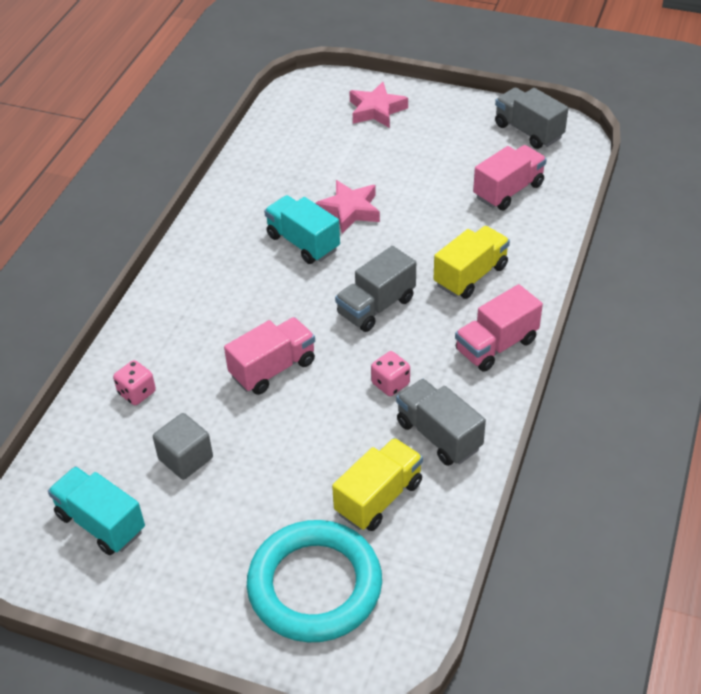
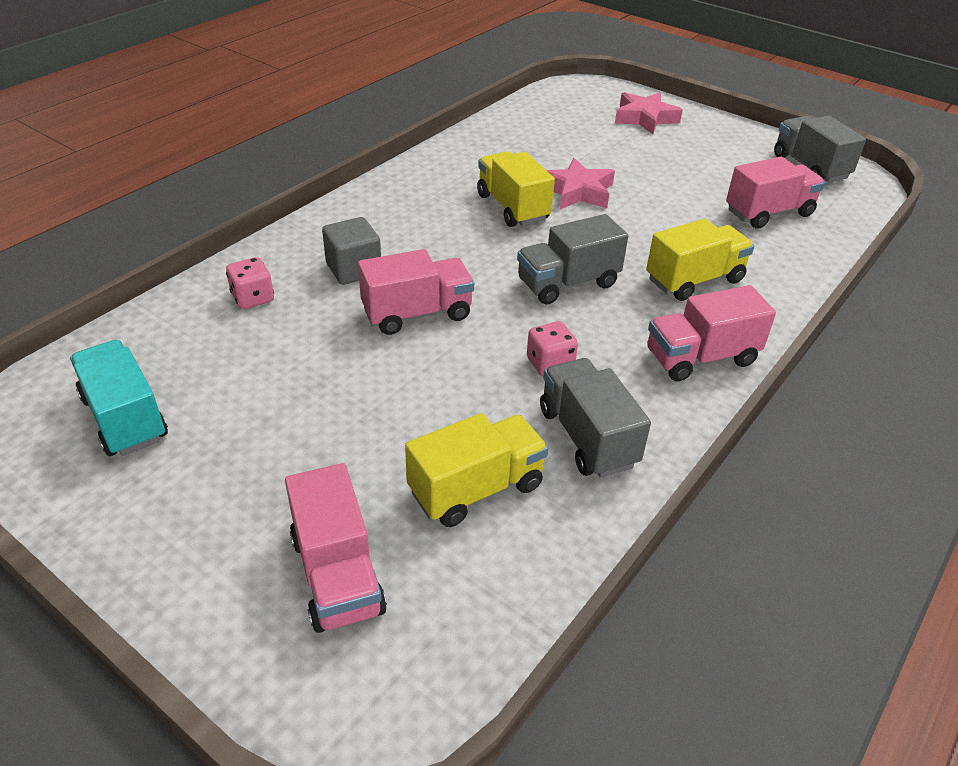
camera: 15 degrees right, 5 degrees down
grey cube [153,413,213,480] -> grey cube moved to [322,217,381,285]
turquoise ring [247,520,382,642] -> pink truck [285,463,387,633]
turquoise truck [264,195,340,264] -> yellow truck [477,151,555,227]

